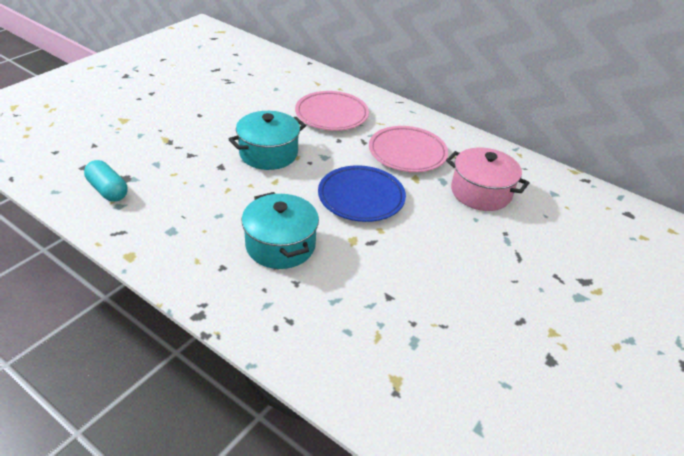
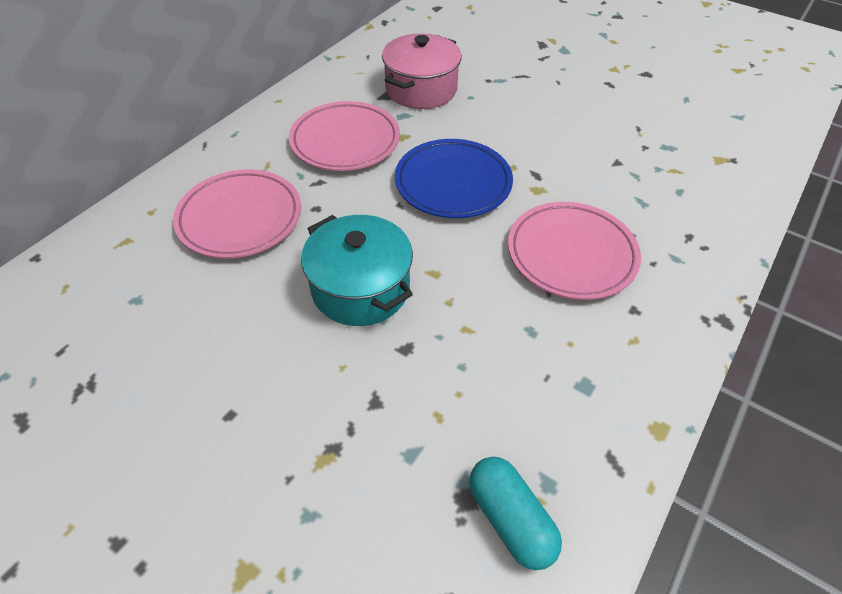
camera: 90 degrees left, 10 degrees up
turquoise capsule [84,160,128,202] -> turquoise capsule turned 75 degrees counterclockwise [469,457,562,570]
turquoise pot [242,192,319,269] -> pink plate [508,202,641,300]

